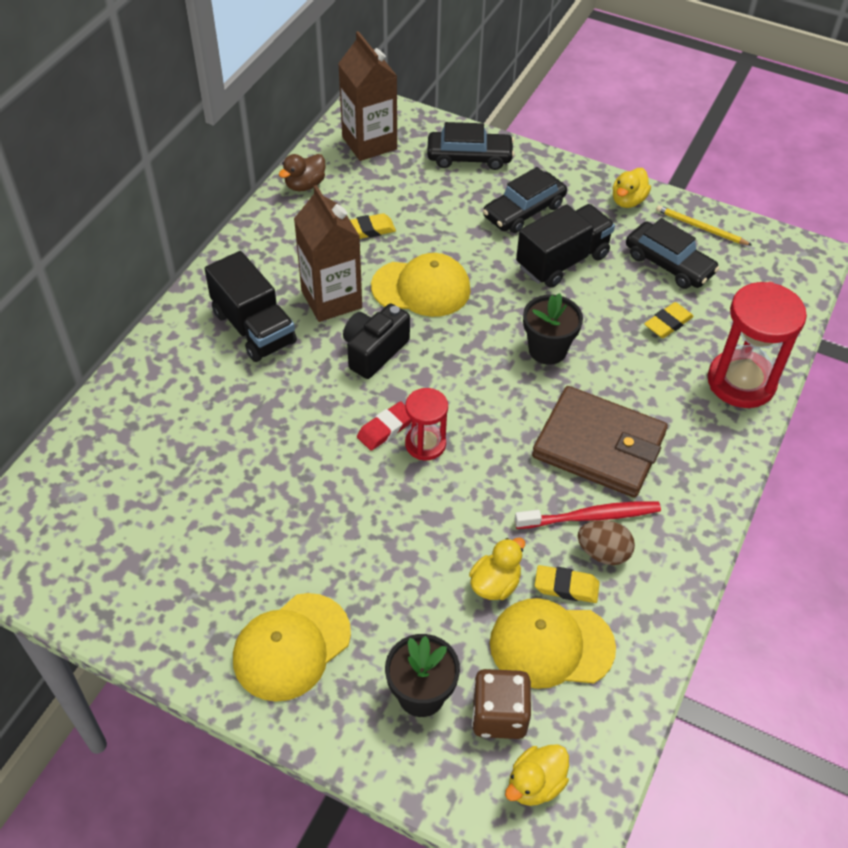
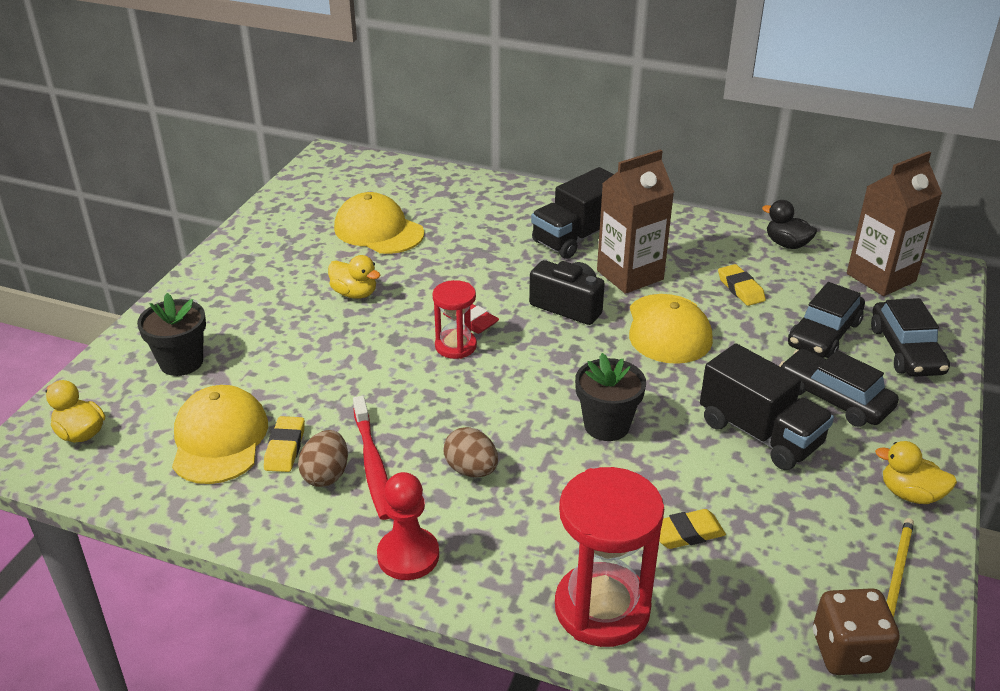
camera: 85 degrees right, 15 degrees down
yellow cap [233,593,351,702] -> yellow cap moved to [334,192,424,254]
brown duck [279,154,325,192] -> black duck [762,200,817,249]
yellow duck [469,537,525,600] -> yellow duck moved to [328,255,380,299]
brown dice [472,669,531,739] -> brown dice moved to [813,588,900,675]
brown wallet [532,386,668,498] -> brown egg [443,427,498,477]
black car [626,218,719,289] -> black car moved to [788,282,865,358]
yellow eraser [644,302,694,338] -> yellow eraser turned 60 degrees counterclockwise [659,509,726,549]
none -> red pawn [377,472,439,580]

